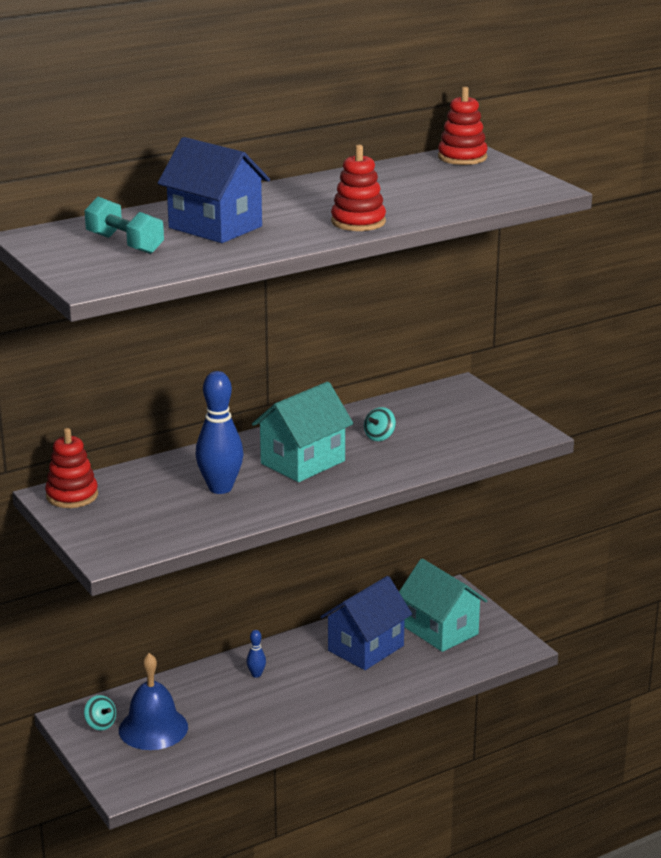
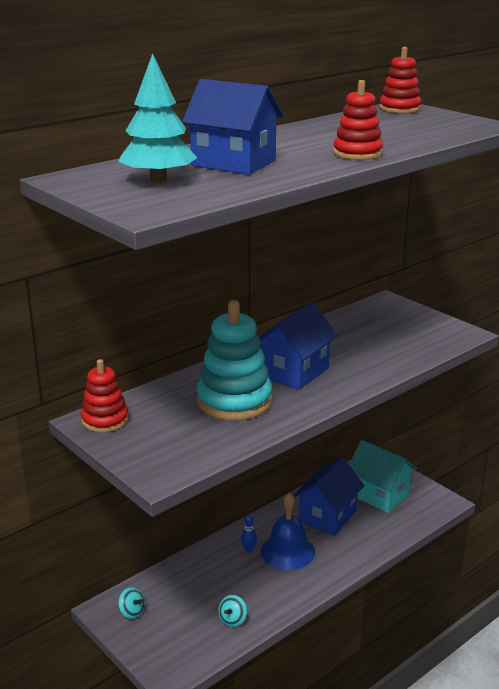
camera: 10 degrees left, 0 degrees up
turquoise dumbbell [84,197,164,254] -> turquoise tree [118,53,197,182]
blue bell [119,653,188,750] -> blue bell moved to [261,493,315,570]
blue bowling pin [195,371,244,494] -> turquoise stacking toy [197,300,273,420]
turquoise house [252,382,354,482] -> blue house [259,302,338,390]
turquoise spinning top [364,407,396,441] -> turquoise spinning top moved to [218,595,247,627]

